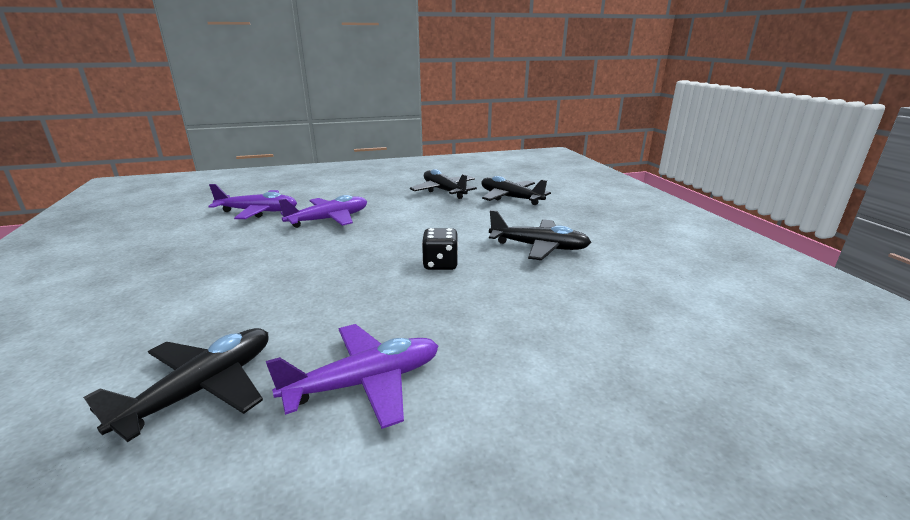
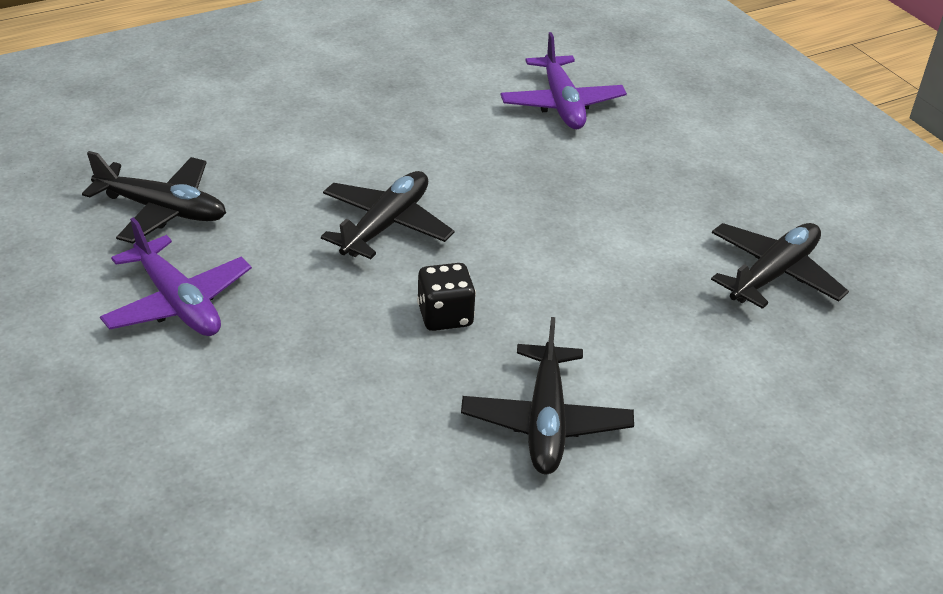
camera: 75 degrees right, 15 degrees up
purple plane [279,195,367,228] -> none
black plane [482,176,551,205] -> black plane moved to [321,171,455,259]

